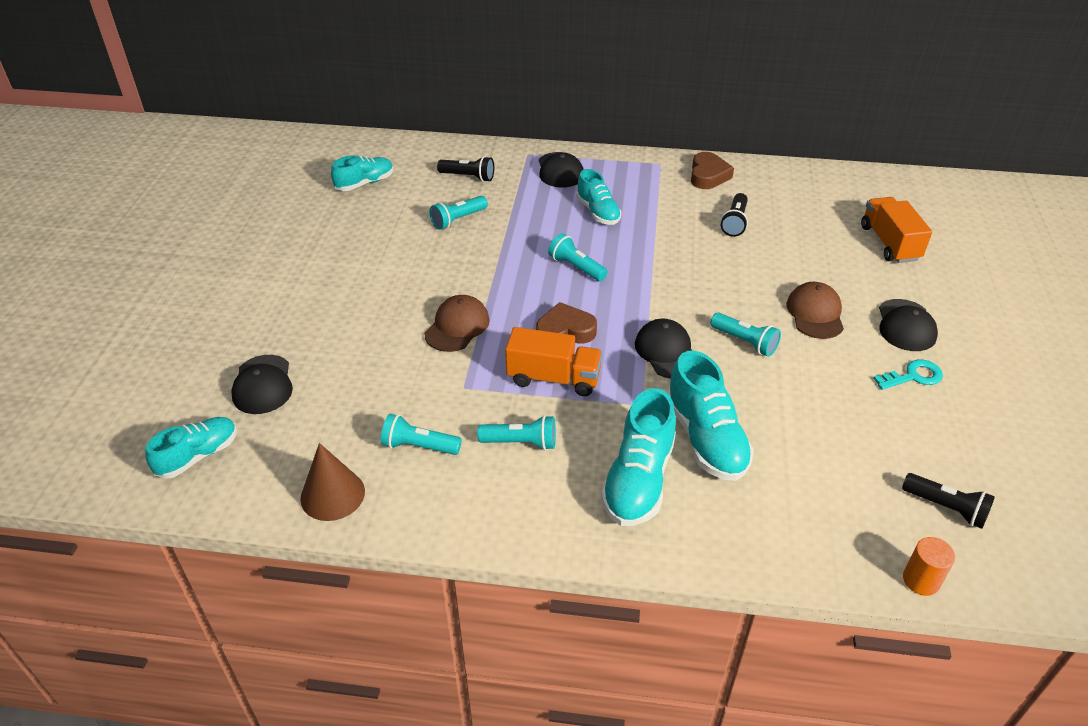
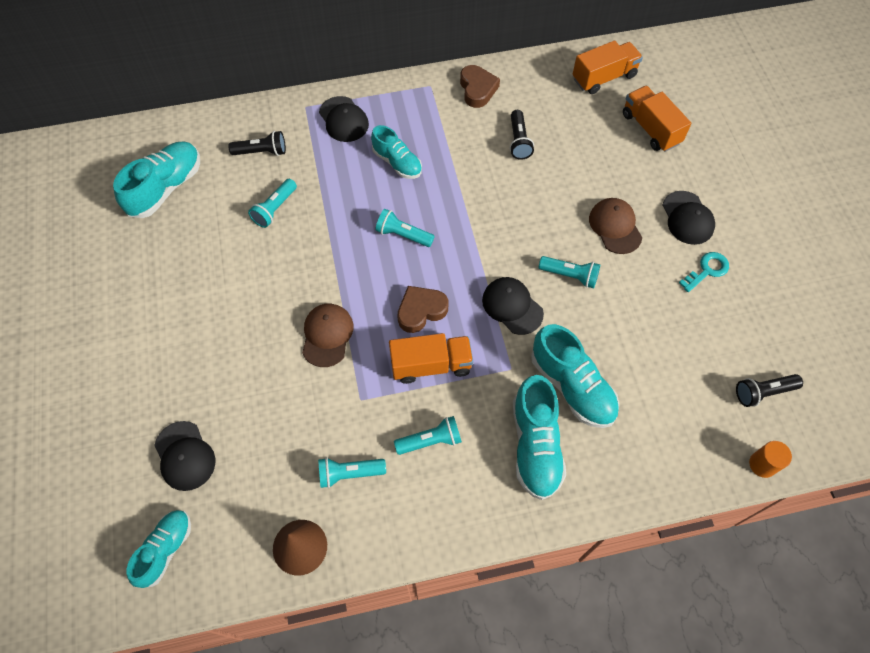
camera: 20 degrees left, 20 degrees up
turquoise shoe [331,155,394,191] -> turquoise shoe [113,142,200,218], size x1.52
black flashlight [902,473,995,529] -> black flashlight turned 150 degrees clockwise [736,374,803,407]
none -> orange truck [573,41,643,94]

